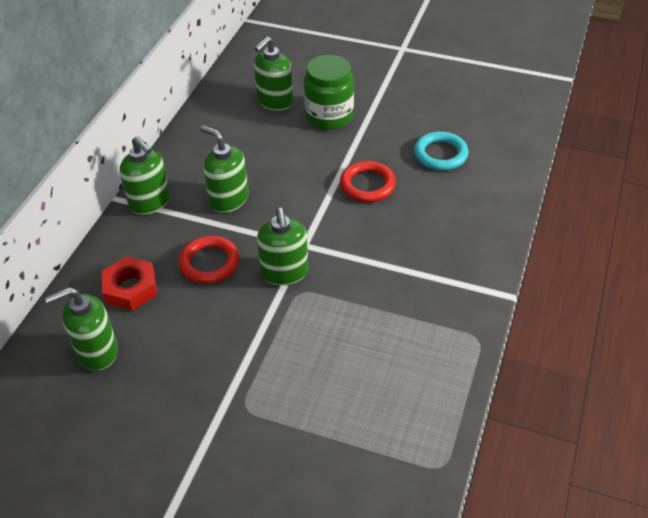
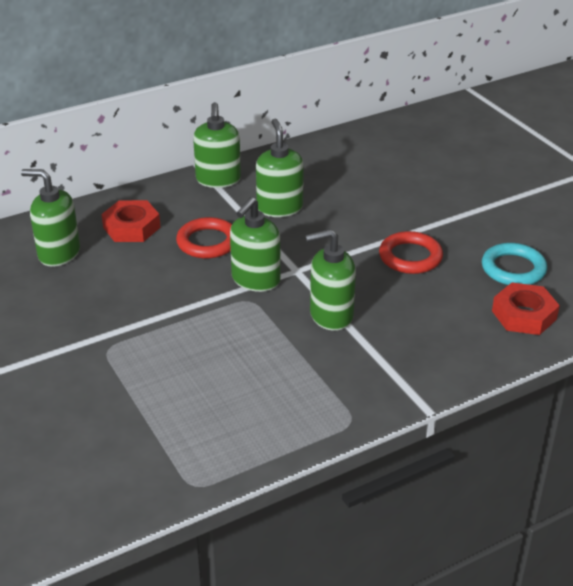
camera: 40 degrees right, 10 degrees down
green soap dispenser [254,36,293,111] -> green soap dispenser moved to [305,229,356,331]
green jar [304,55,354,130] -> none
none -> red nut [492,283,560,335]

